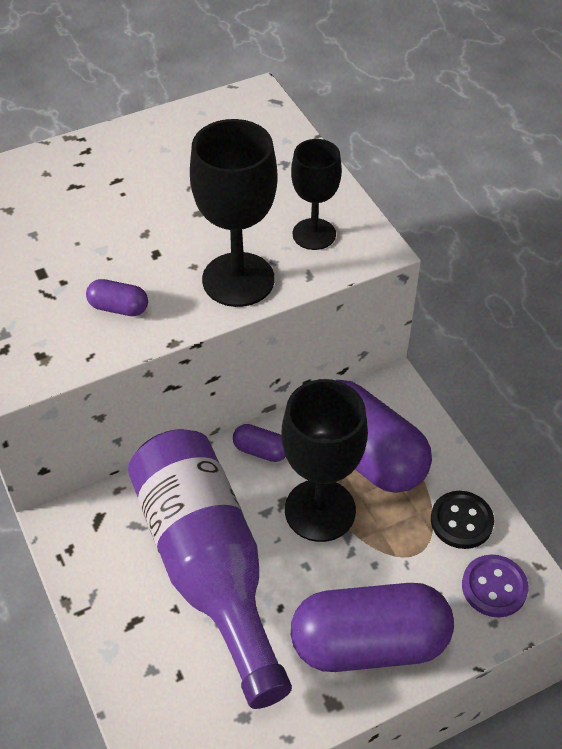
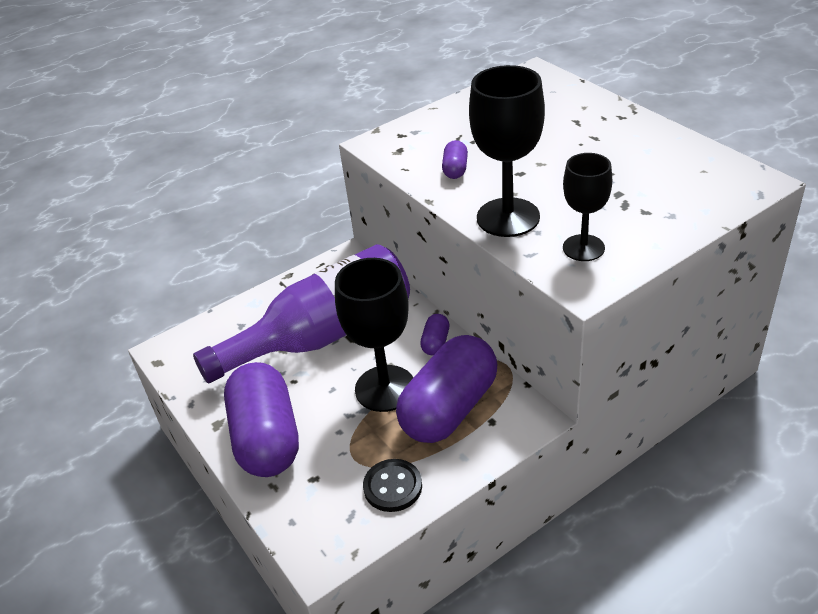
camera: 85 degrees right, 10 degrees down
purple button [462,554,529,618] -> none

